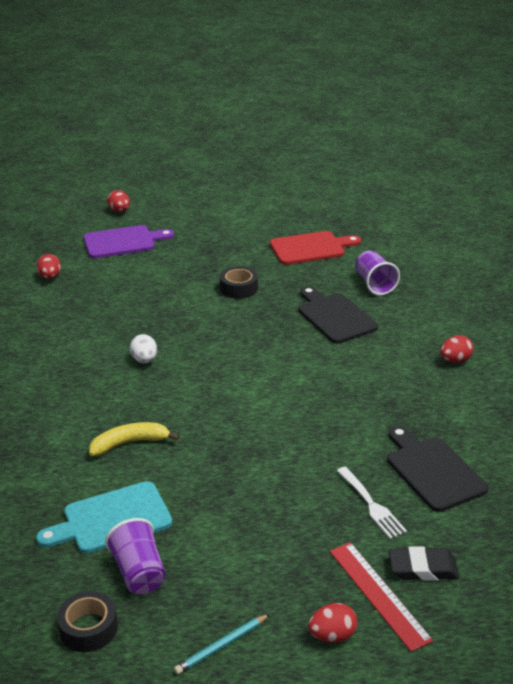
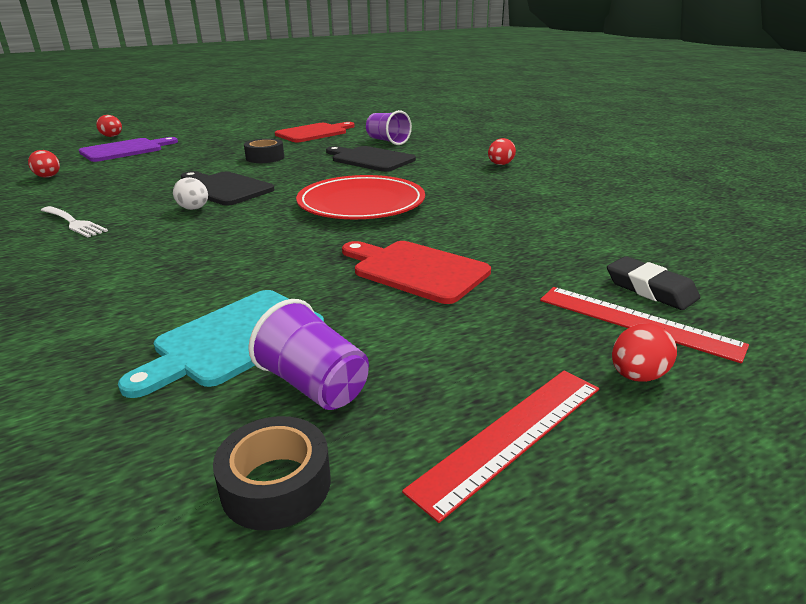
camera: 25 degrees left, 5 degrees down
yellow banana [89,422,180,456] -> none
turquoise pencil [174,614,270,674] -> red ruler [402,370,599,523]
white fork [337,467,407,539] -> white fork moved to [41,206,108,237]
black cutting board [387,426,488,512] -> black cutting board moved to [181,171,275,206]
black eraser [388,546,459,581] -> black eraser turned 75 degrees clockwise [607,256,700,310]
none -> red plate [296,175,425,219]
none -> red cutting board [342,241,491,304]

